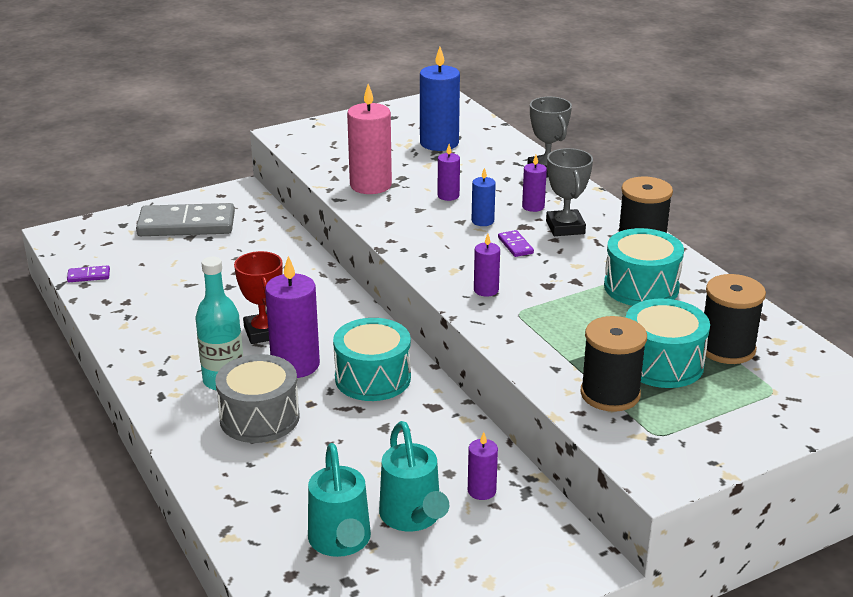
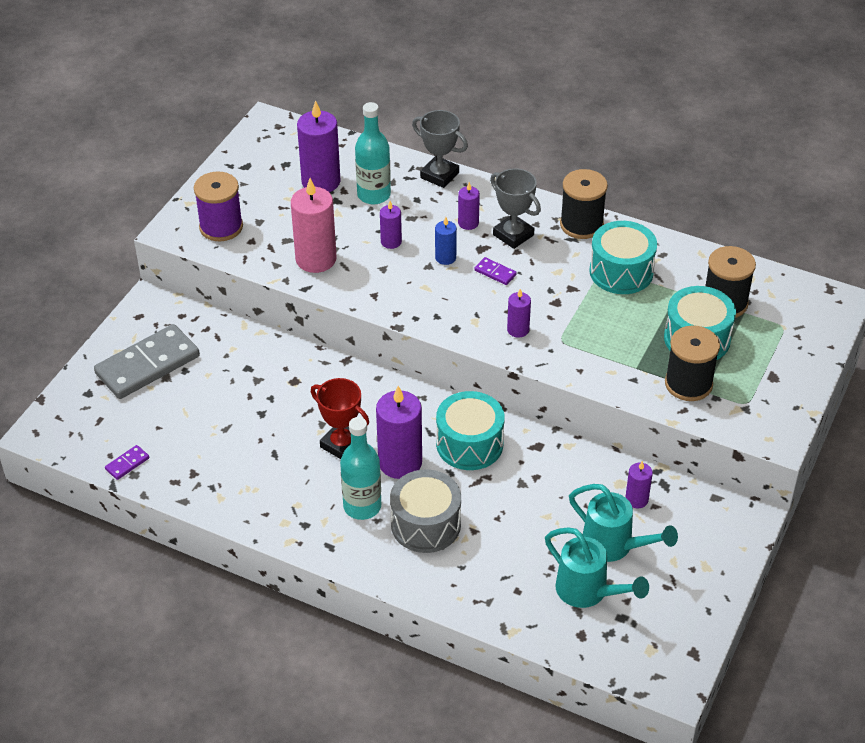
camera: 35 degrees left, 15 degrees up
blue candle [420,47,460,151] -> purple candle [297,100,341,192]
none -> purple spool [194,171,243,241]
none -> turquoise bottle [355,102,391,204]

